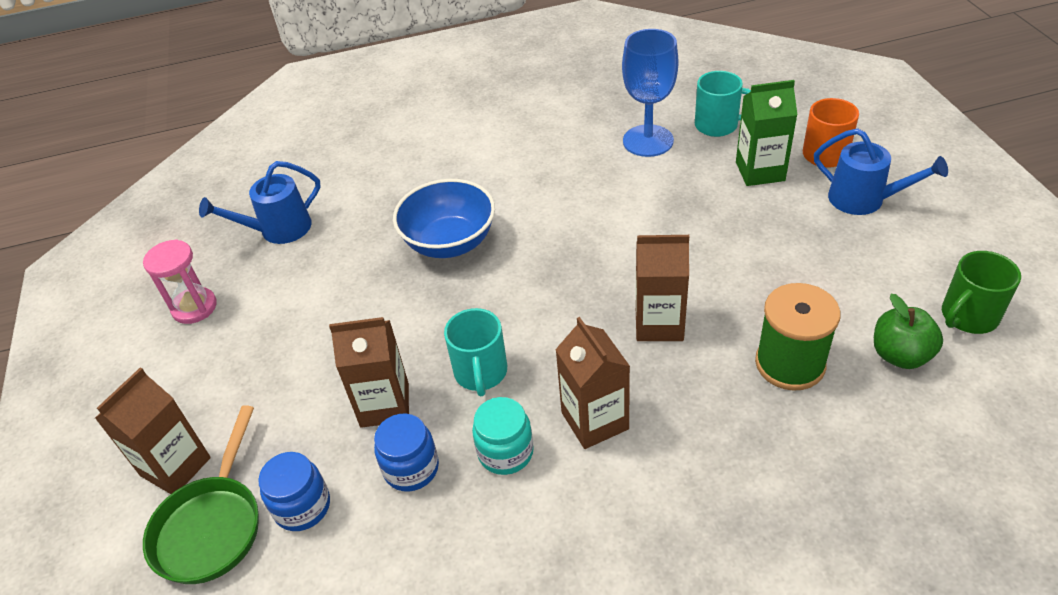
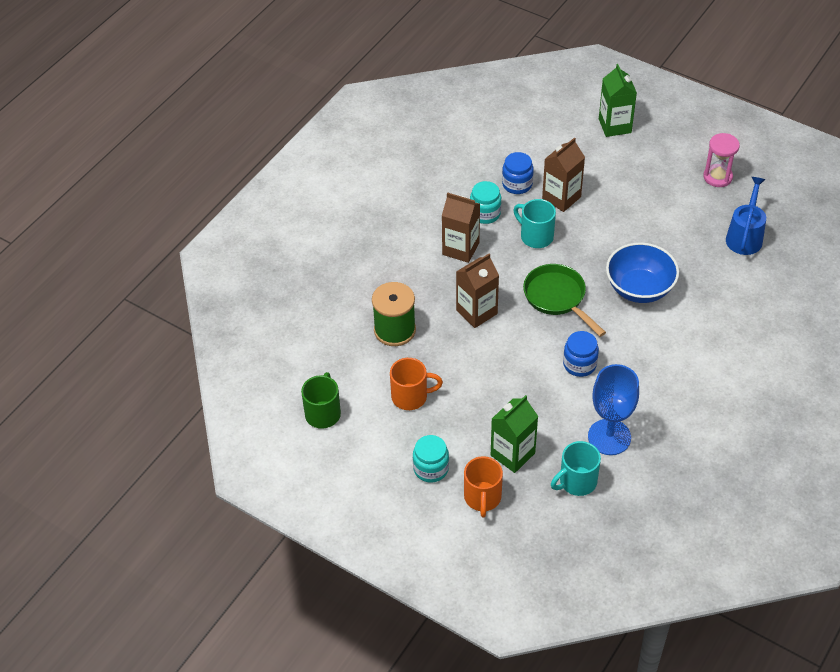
camera: 135 degrees right, 5 degrees up
brown carton [95,368,211,494] -> green carton [599,64,637,137]
green pan [143,405,259,584] -> green pan moved to [523,264,606,337]
blue jar [258,452,330,531] -> blue jar moved to [563,331,599,377]
blue watering can [814,128,948,215] -> turquoise jar [413,435,449,483]
green apple [874,294,943,369] -> none
none -> orange mug [390,358,443,410]

